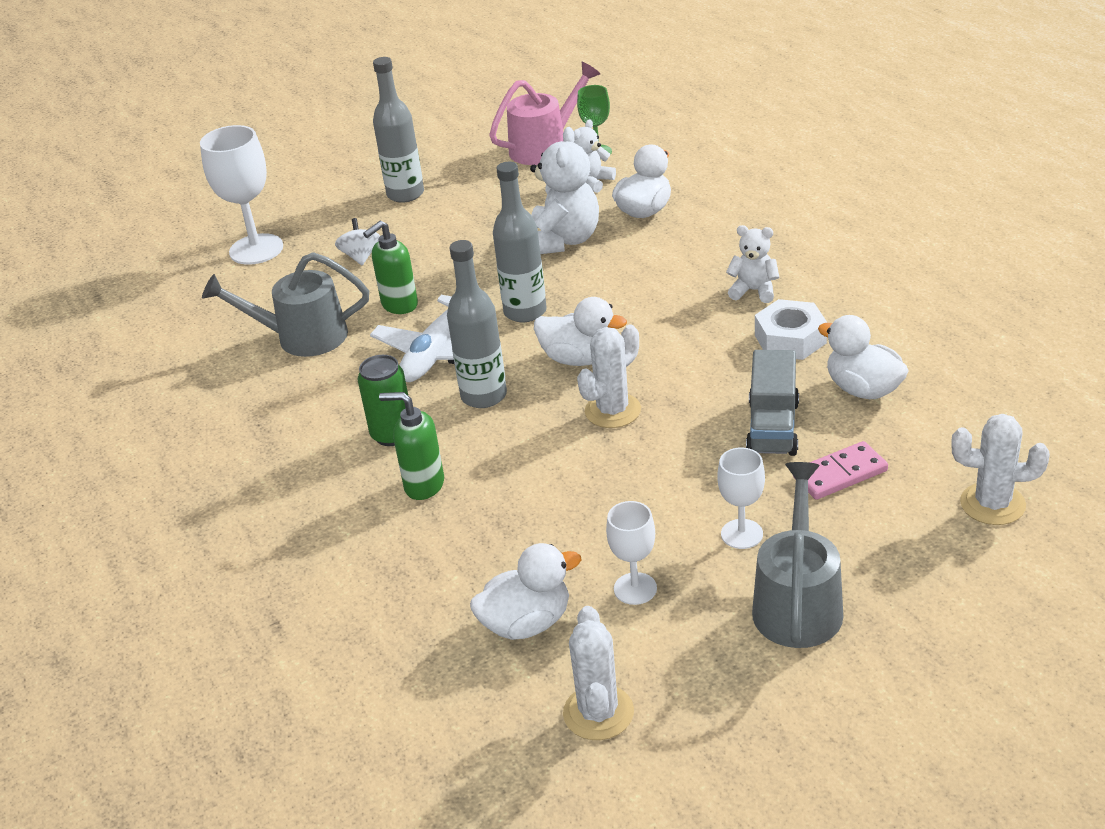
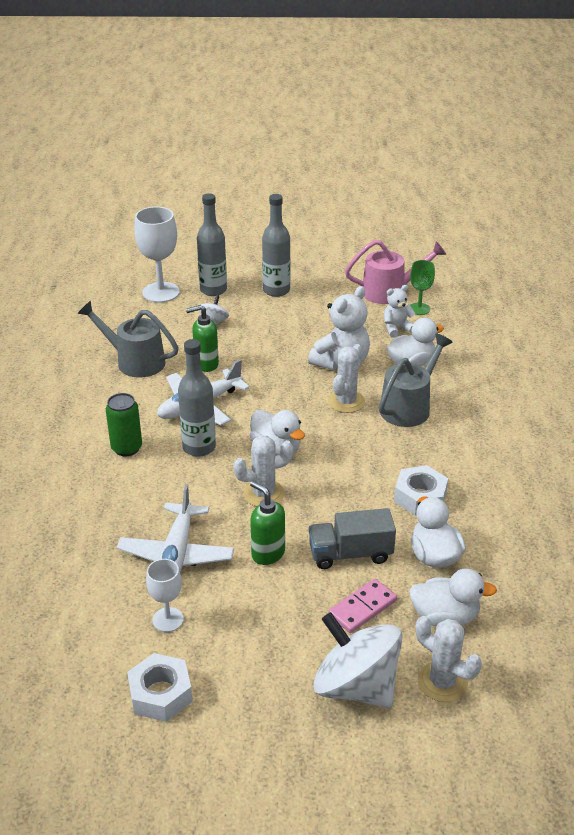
camera: 25 degrees right, 0 degrees up
green soap dispenser [379,392,444,500] -> green soap dispenser moved to [250,481,285,565]
white duck [470,543,581,640] -> white duck moved to [409,569,497,627]
grey bottle [493,162,547,322] -> grey bottle moved to [197,193,227,296]
white cactus [563,606,634,740] -> white cactus moved to [328,344,365,413]
white goblet [717,447,765,549] -> none
white teddy bear [726,225,779,303] -> none
grey truck [746,350,799,456] -> grey truck turned 45 degrees clockwise [309,508,396,569]
grey watering can [752,462,843,648] -> grey watering can moved to [379,333,453,427]
pink domino [793,441,888,500] -> pink domino turned 45 degrees counterclockwise [328,579,397,633]
none -> white plane [117,484,234,573]
none -> white nut [127,653,193,722]
none -> white spinning top [313,612,402,708]

